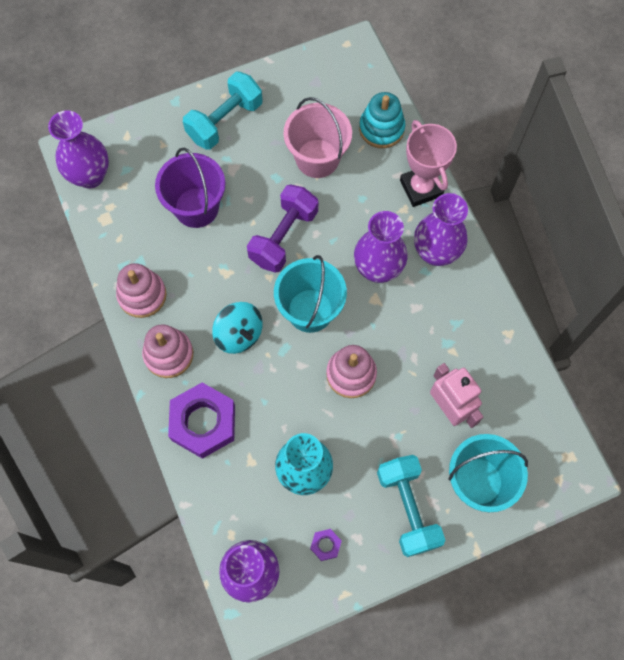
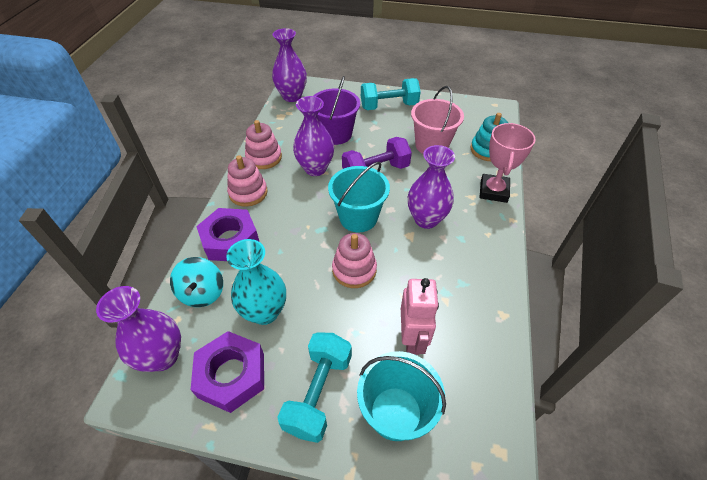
camera: 35 degrees right, 20 degrees down
turquoise spinning top [212,302,263,354] -> turquoise spinning top moved to [170,257,223,307]
purple nut [310,529,341,561] -> purple nut [191,331,264,413], size x2.35
purple vase [414,193,468,266] -> purple vase moved to [293,96,334,176]

